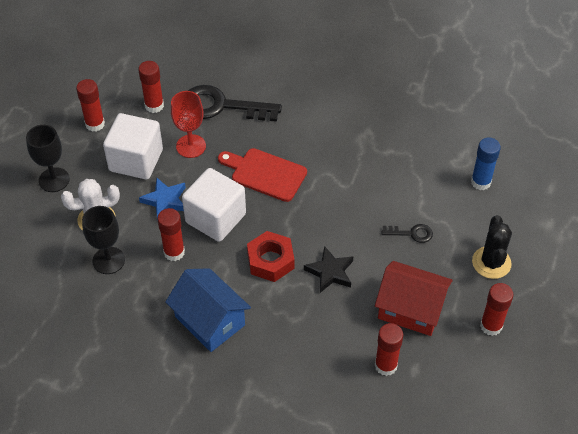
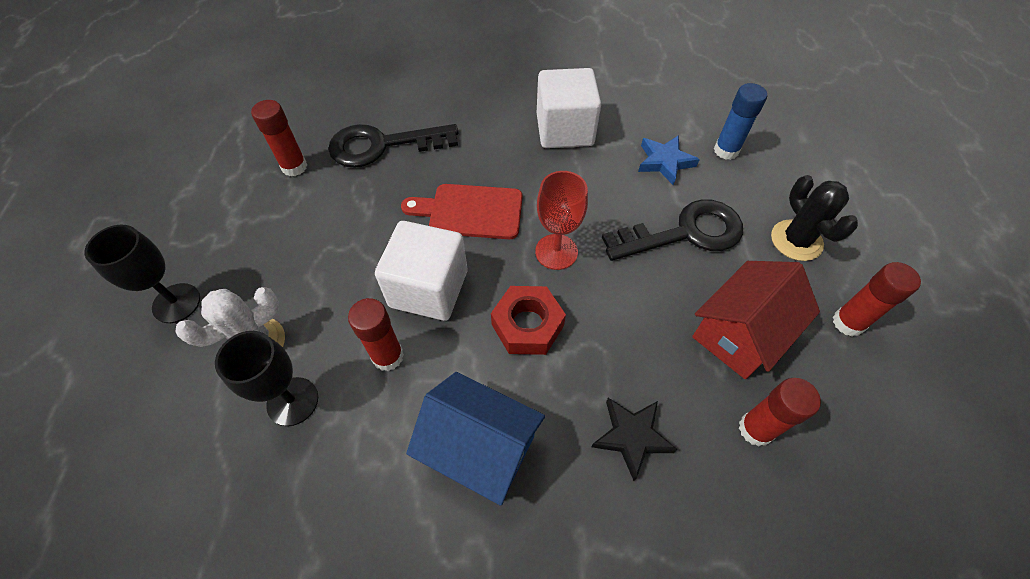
camera: 20 degrees left, 5 degrees up
red glue stick [76,79,105,132] -> none
white cube [103,113,163,179] -> white cube moved to [537,68,601,148]
blue star [139,177,186,218] -> blue star moved to [638,135,700,185]
red goblet [171,91,206,158] -> red goblet moved to [535,171,588,270]
black star [304,246,354,293] -> black star moved to [592,398,678,481]
red house [375,261,453,336] -> red house turned 45 degrees counterclockwise [692,261,820,379]
black key [382,224,433,243] -> black key [602,199,743,261], size x2.15

